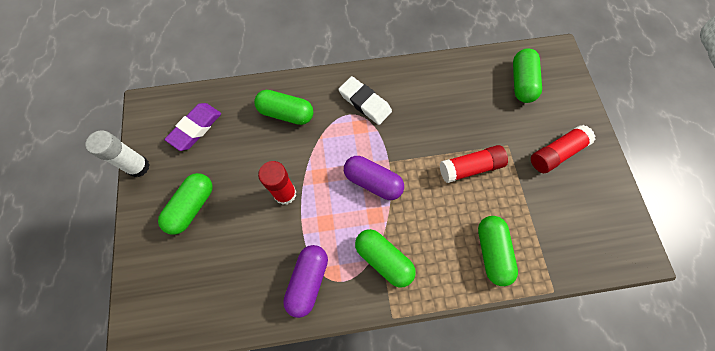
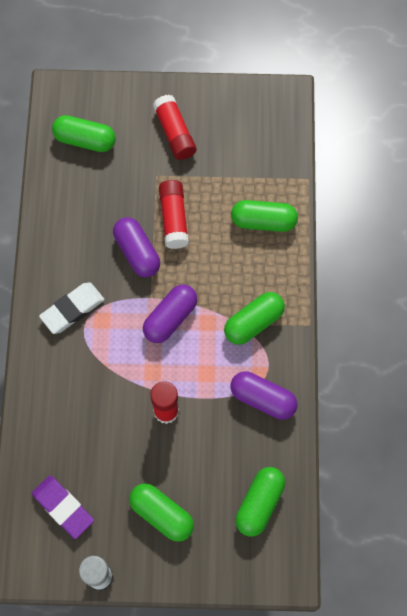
camera: 80 degrees left, 0 degrees up
green capsule [254,90,313,125] -> green capsule moved to [236,467,285,537]
none -> purple capsule [113,217,160,277]

